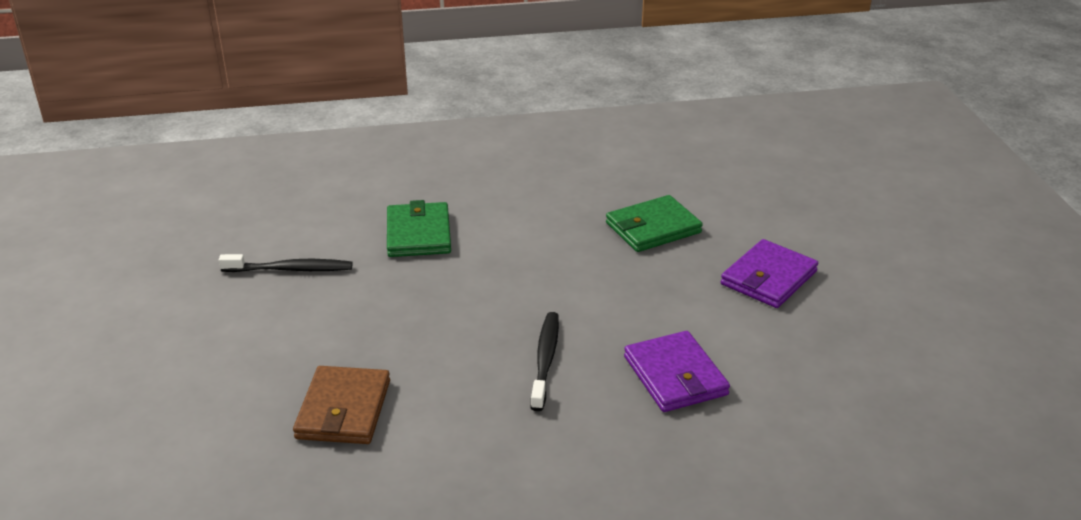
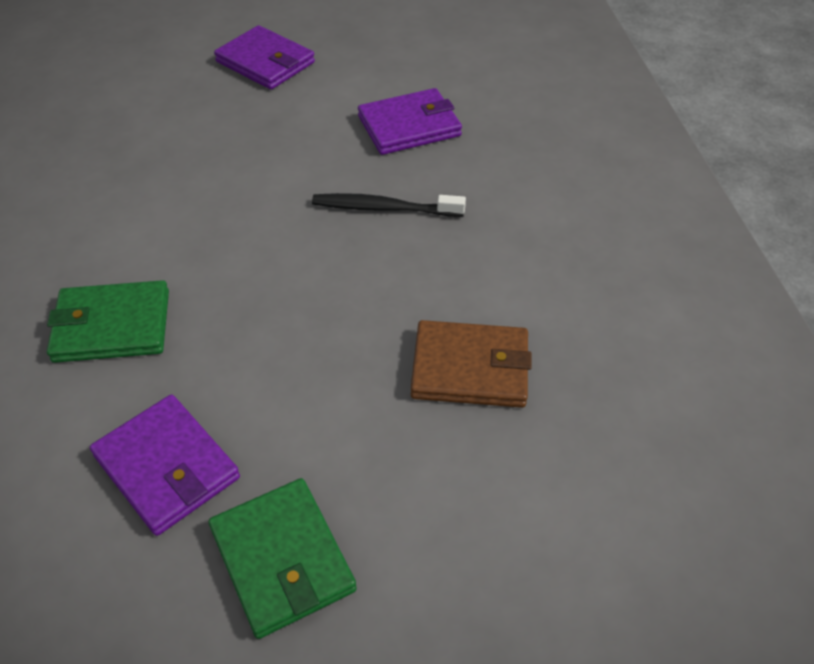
camera: 90 degrees left, 15 degrees up
black toothbrush [219,254,352,272] -> purple wallet [90,394,240,536]
green wallet [606,195,703,252] -> green wallet moved to [208,478,357,639]

